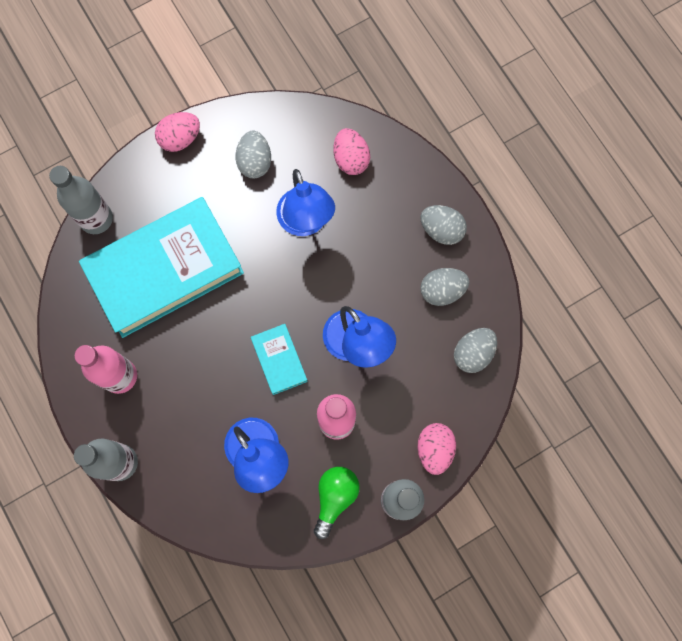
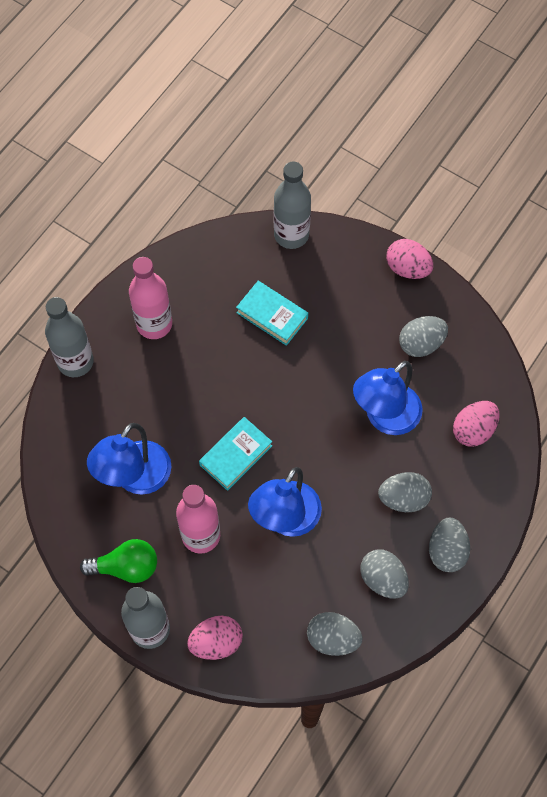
camera: 65 degrees right, 10 degrees down
turquoise book [79,197,244,338] -> turquoise book [236,281,308,346], size x0.44
none -> grey egg [378,472,432,512]

